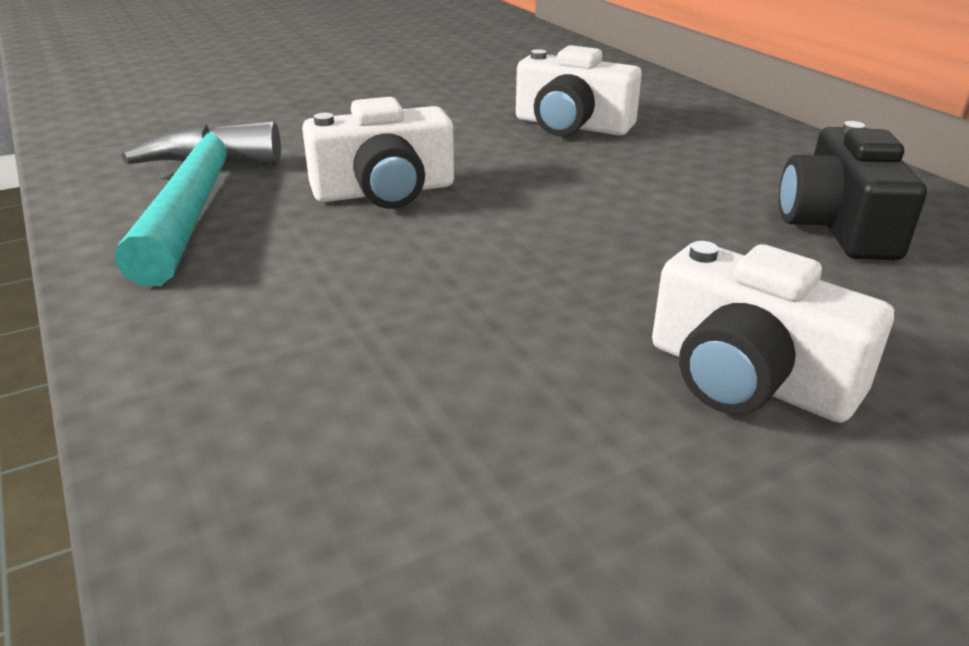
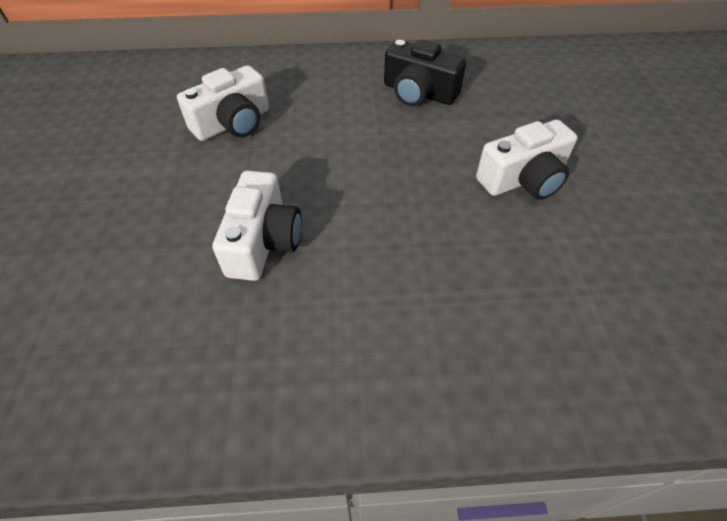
camera: 65 degrees left, 20 degrees up
turquoise hammer [115,121,281,286] -> none

